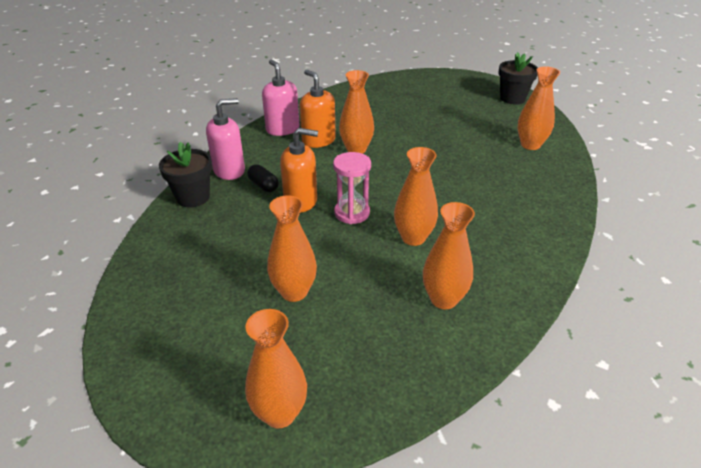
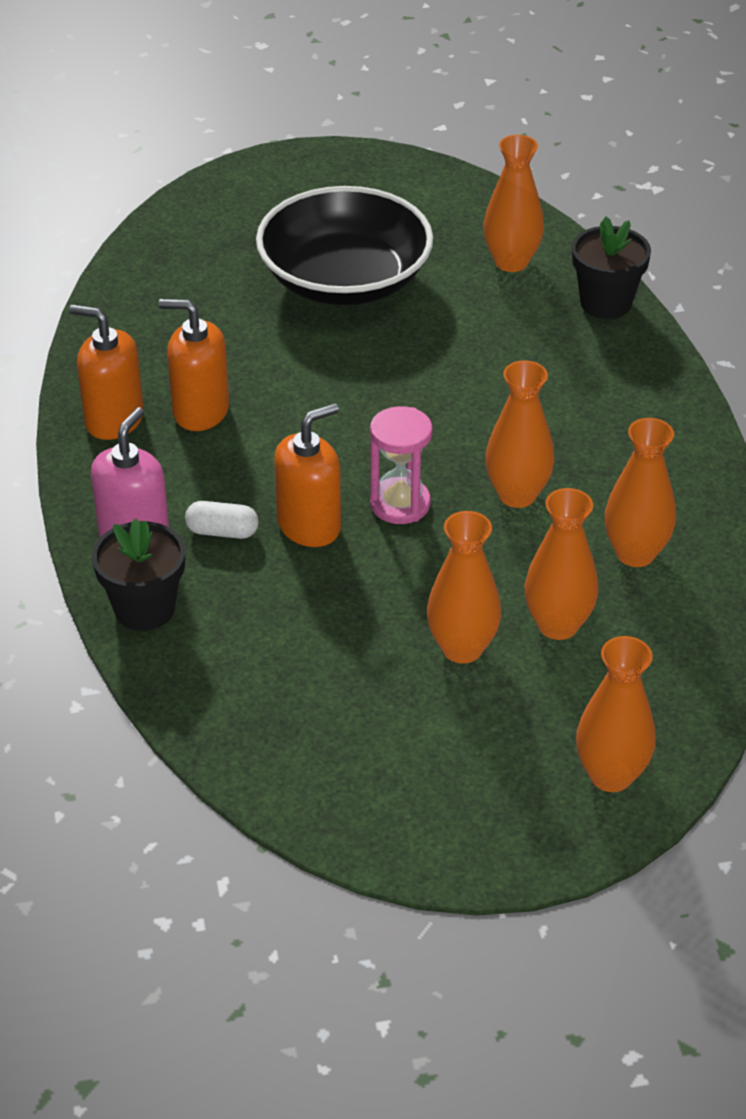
camera: 40 degrees left, 5 degrees up
black capsule [247,164,279,192] -> white capsule [185,501,259,539]
pink soap dispenser [262,60,299,136] -> orange soap dispenser [69,305,144,440]
orange vase [339,70,374,154] -> orange vase moved to [524,488,599,640]
black flower pot [499,52,538,104] -> black flower pot moved to [572,217,651,319]
none -> black bowl [256,186,433,305]

